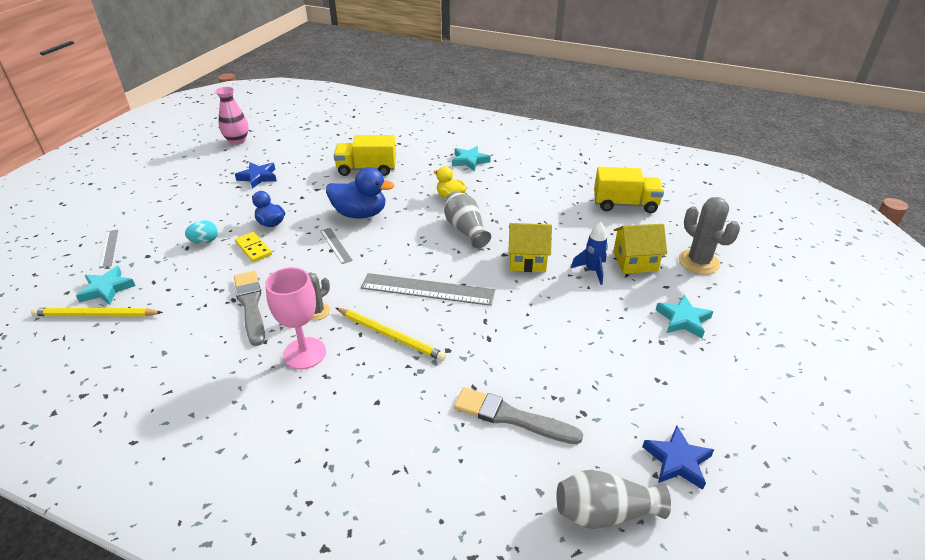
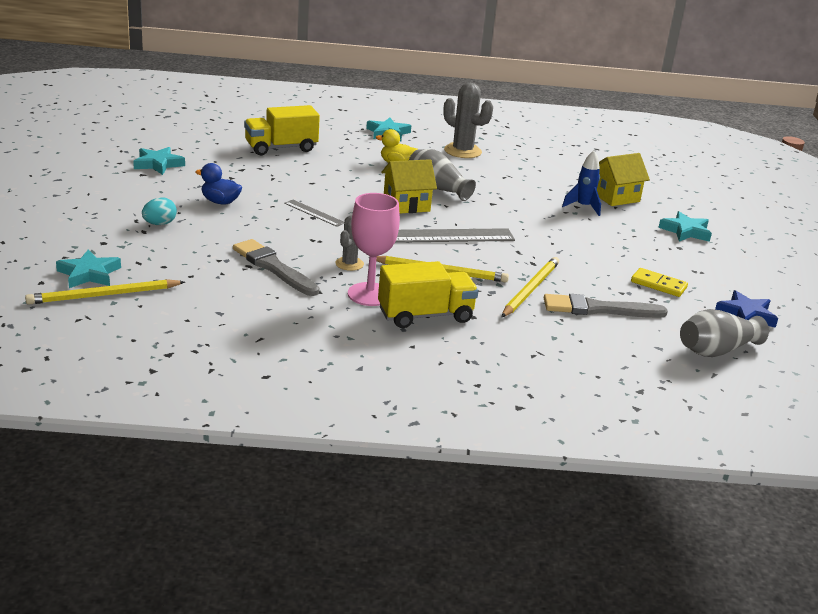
camera: 25 degrees left, 10 degrees down
grey ruler [99,230,118,268] -> none
pink vase [215,87,249,145] -> none
blue star [235,162,277,189] -> turquoise star [133,147,185,175]
yellow domino [235,232,272,262] -> yellow domino moved to [631,268,688,297]
blue duck [326,167,394,219] -> none
yellow house [508,223,552,272] -> yellow house moved to [381,159,437,213]
yellow truck [594,167,664,213] -> yellow truck moved to [378,261,478,328]
grey cactus [679,197,740,274] -> grey cactus moved to [443,83,493,158]
none -> yellow pencil [502,257,559,317]

